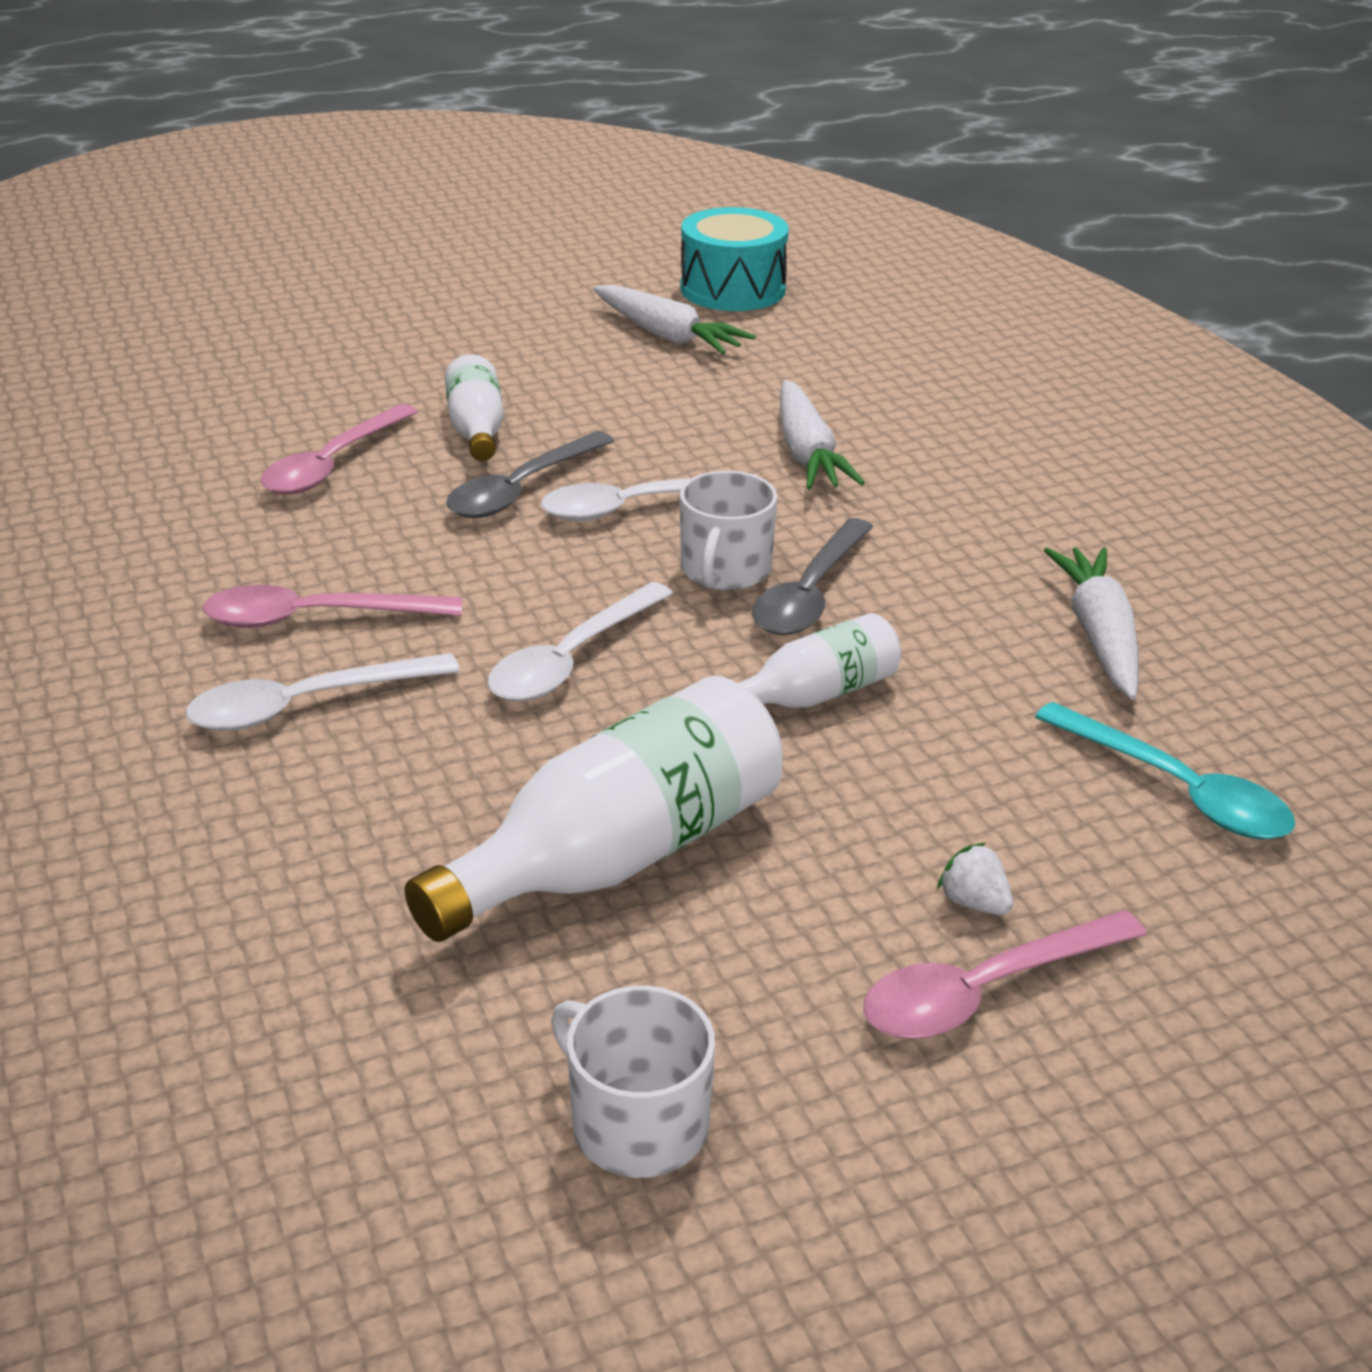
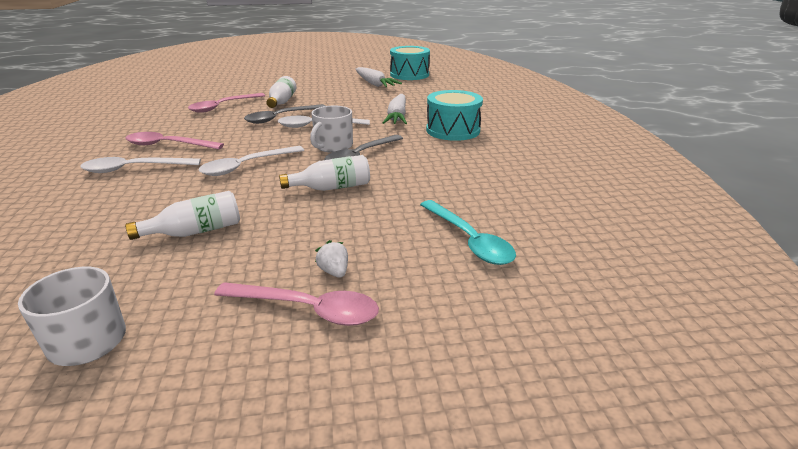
camera: 15 degrees right, 5 degrees down
white bottle [404,675,783,942] -> white bottle [125,191,240,240], size x0.55
pink spoon [863,910,1147,1039] -> pink spoon turned 150 degrees counterclockwise [214,282,379,326]
white carrot [1044,547,1139,700] -> none
none -> turquoise drum [426,90,483,141]

